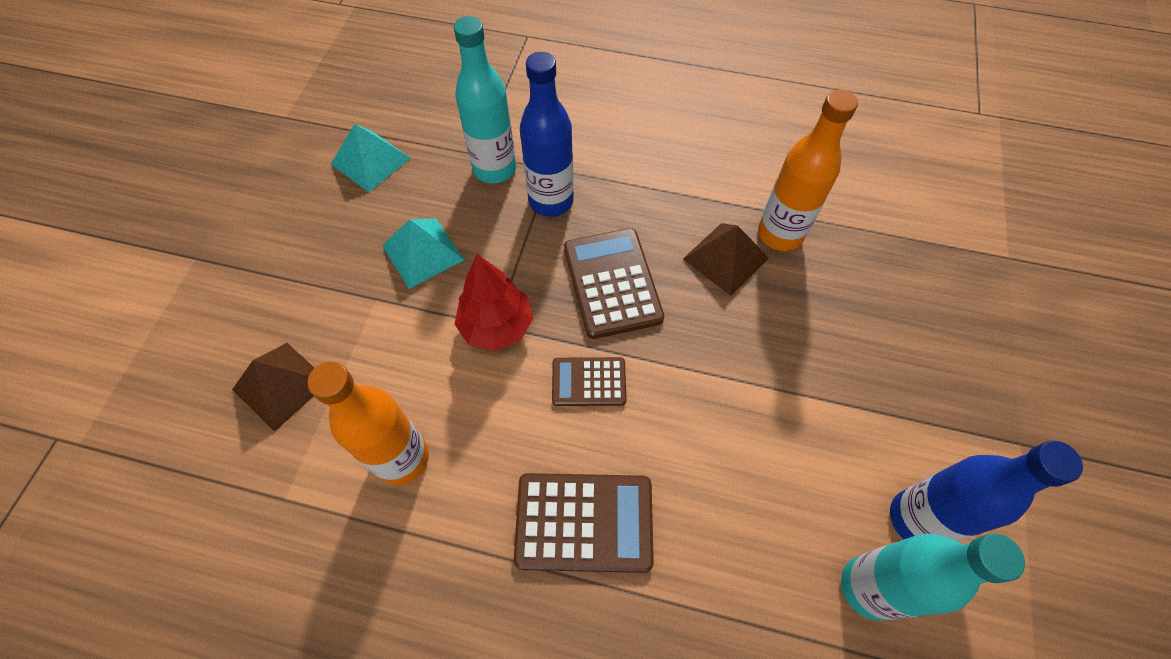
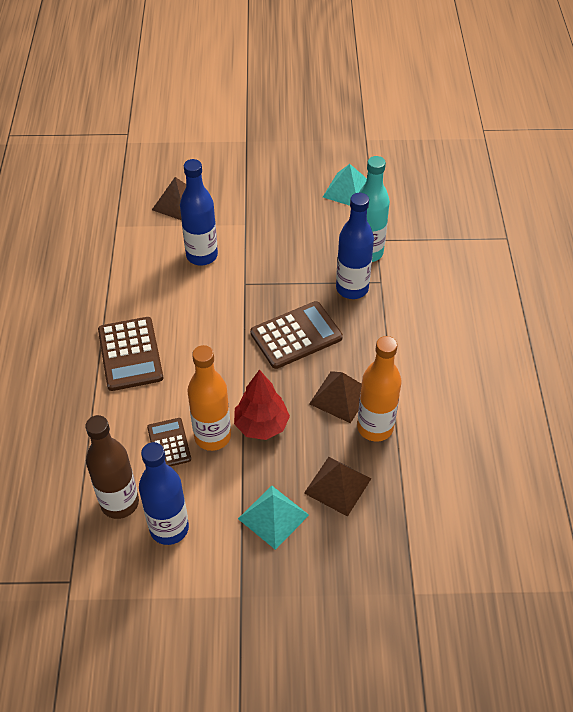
camera: 75 degrees right, 10 degrees down
orange bottle [307,361,429,485] -> orange bottle moved to [187,345,231,451]
turquoise pyramid [382,218,464,289] -> turquoise pyramid moved to [238,486,309,550]
red tree [454,254,533,351] -> red tree moved to [234,369,290,440]
brown calculator [552,357,627,406] -> brown calculator moved to [147,418,191,466]
turquoise bottle [841,533,1025,621] -> brown bottle [85,415,139,519]
none -> blue bottle [180,159,218,266]
none -> brown pyramid [304,457,371,517]

